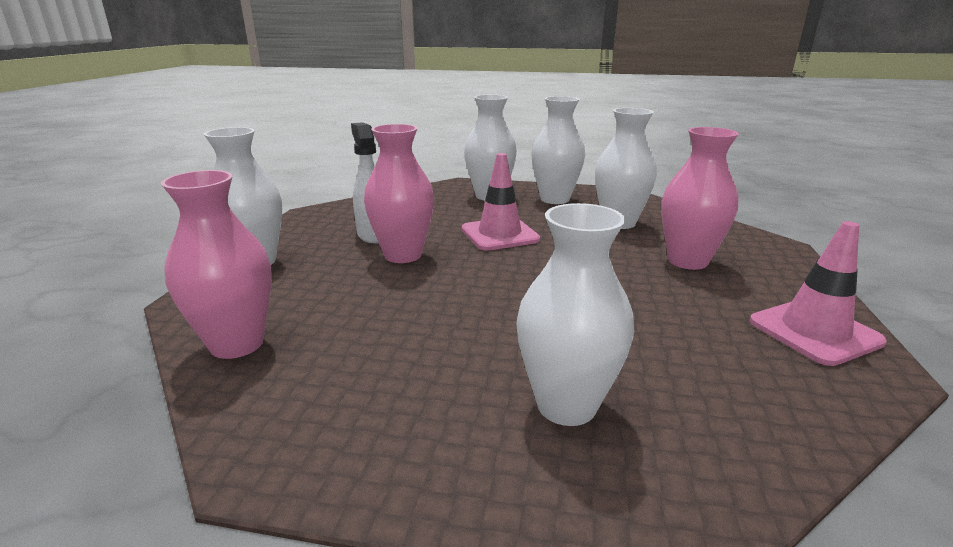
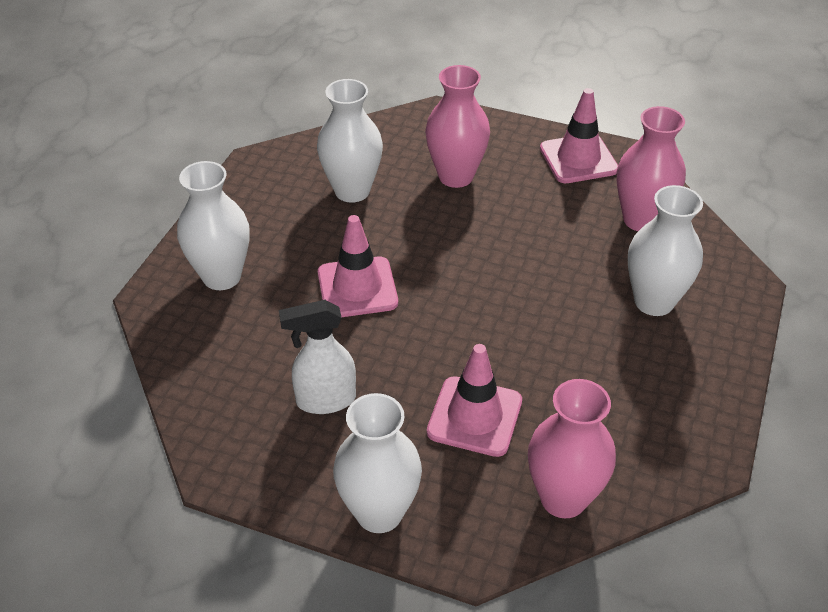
camera: 80 degrees left, 20 degrees up
pink vase [364,124,434,263] -> pink vase moved to [617,106,686,231]
white vase [531,96,585,204] -> none
none -> pink traffic cone [427,344,522,457]

